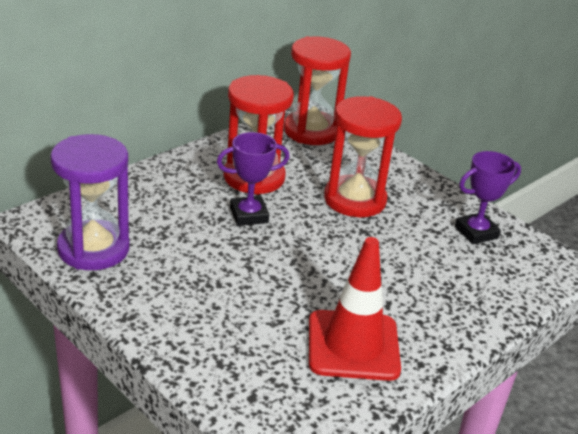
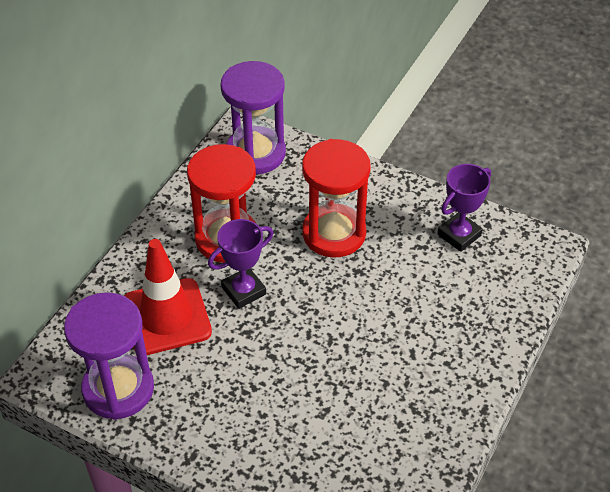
camera: 15 degrees left, 15 degrees up
red hourglass [284,36,351,145] -> purple hourglass [220,61,286,174]
red traffic cone [309,237,401,381] -> red traffic cone moved to [124,239,212,355]

